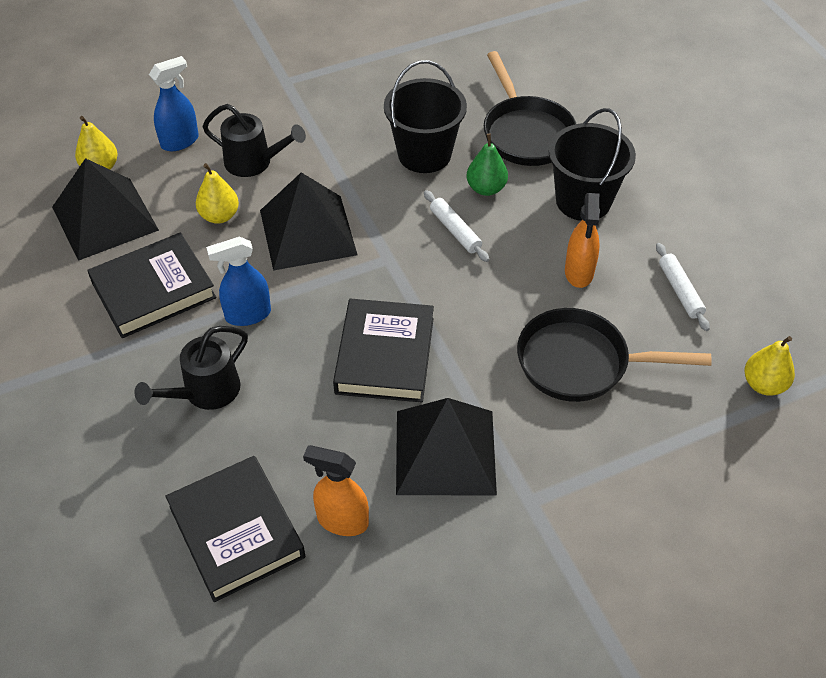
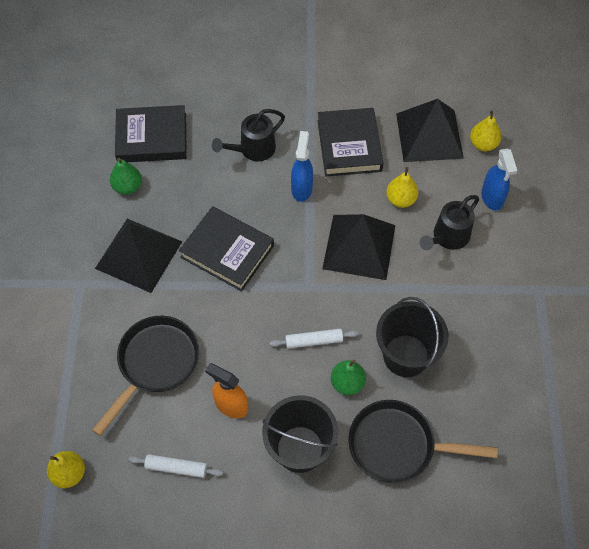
camera: 115 degrees right, 10 degrees up
black watering can [134,326,248,410] -> black watering can turned 105 degrees counterclockwise [212,109,285,161]
orange spray bottle [303,445,369,536] -> green pear [110,158,142,195]

